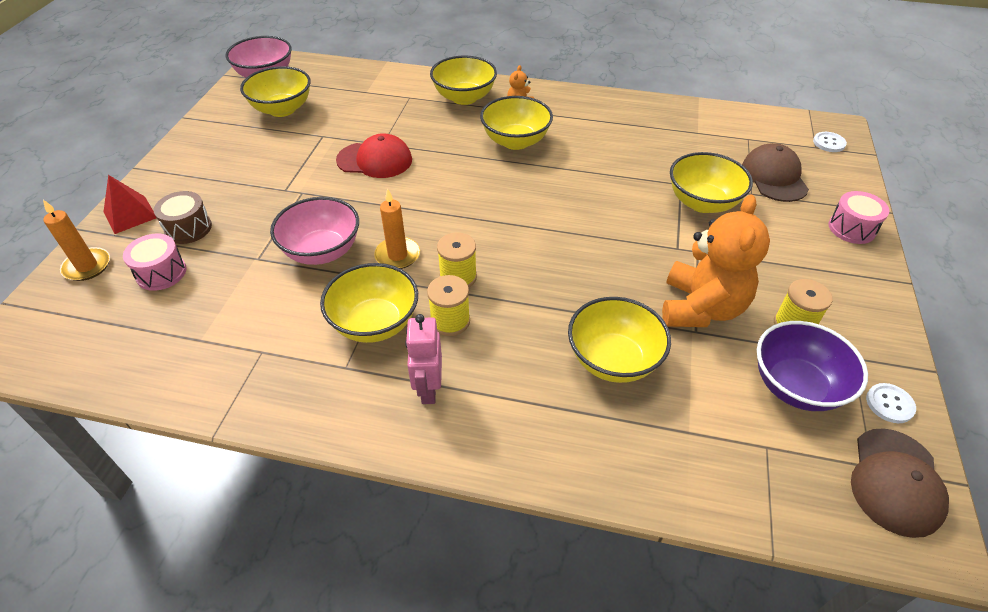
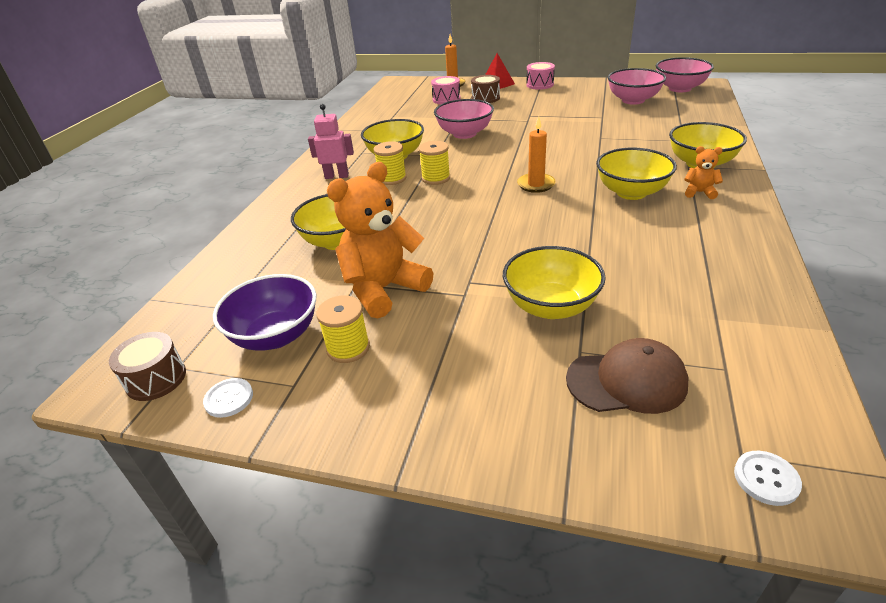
camera: 95 degrees right, 10 degrees down
yellow bowl [240,66,311,117] -> pink bowl [608,68,666,105]
red cap [336,133,412,178] -> none
orange candle [374,188,420,269] -> orange candle moved to [517,116,556,193]
orange teddy bear [662,194,770,327] -> orange teddy bear turned 120 degrees clockwise [327,162,434,318]
pink drum [829,191,889,244] -> pink drum moved to [526,62,555,90]
brown cap [851,428,949,538] -> brown drum [109,332,186,401]

